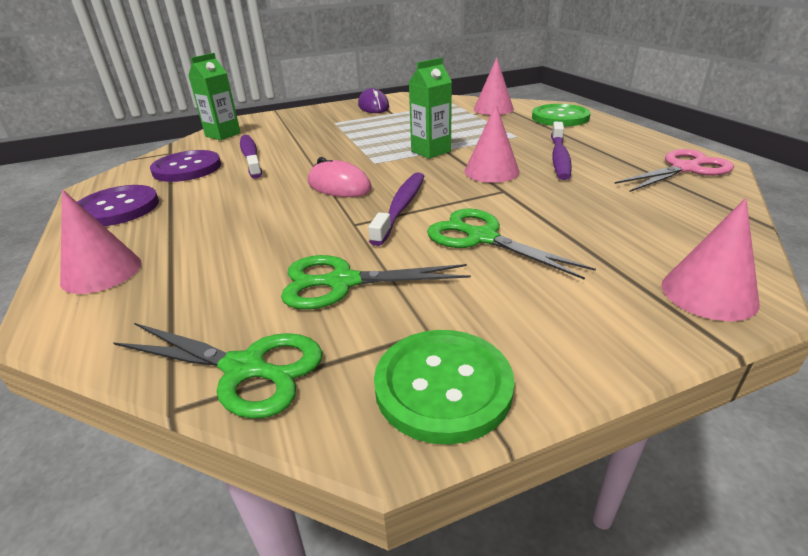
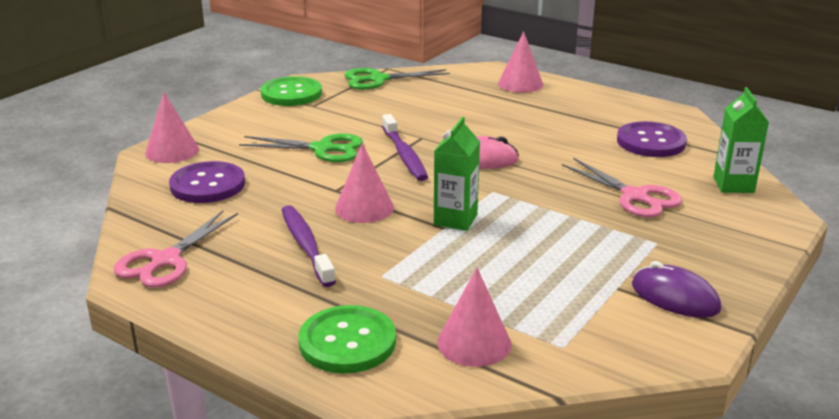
camera: 145 degrees right, 5 degrees down
purple button [77,185,159,226] -> purple button moved to [169,161,245,203]
purple toothbrush [240,135,262,179] -> none
green scissors [281,255,471,309] -> none
none -> pink scissors [562,158,682,218]

